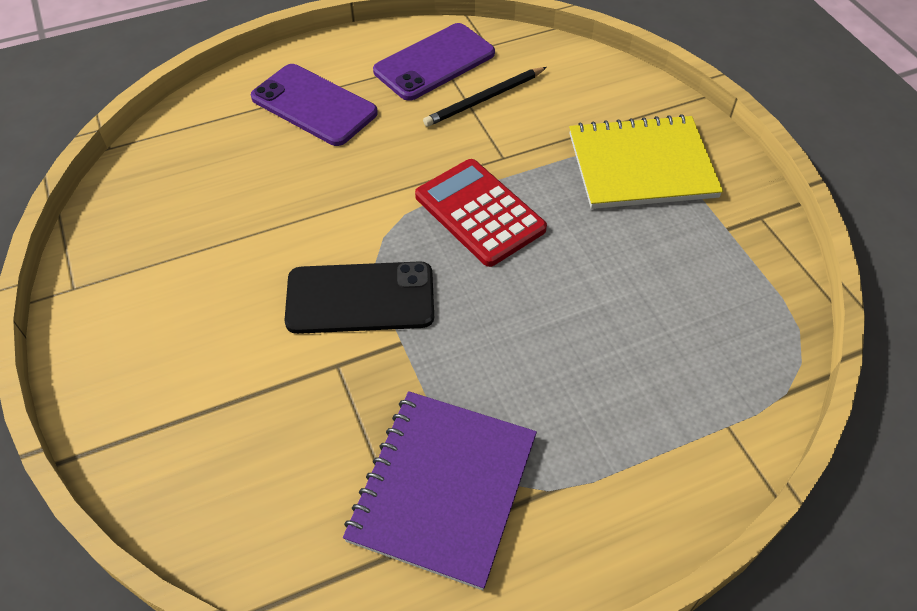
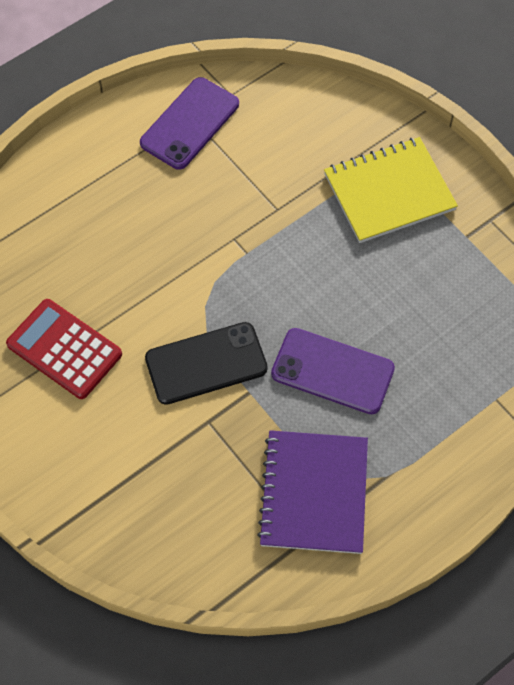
camera: 15 degrees left, 10 degrees up
purple phone [251,64,378,146] -> purple phone moved to [271,328,395,414]
red calculator [415,159,547,267] -> red calculator moved to [6,299,122,399]
black pencil [423,67,547,127] -> none

